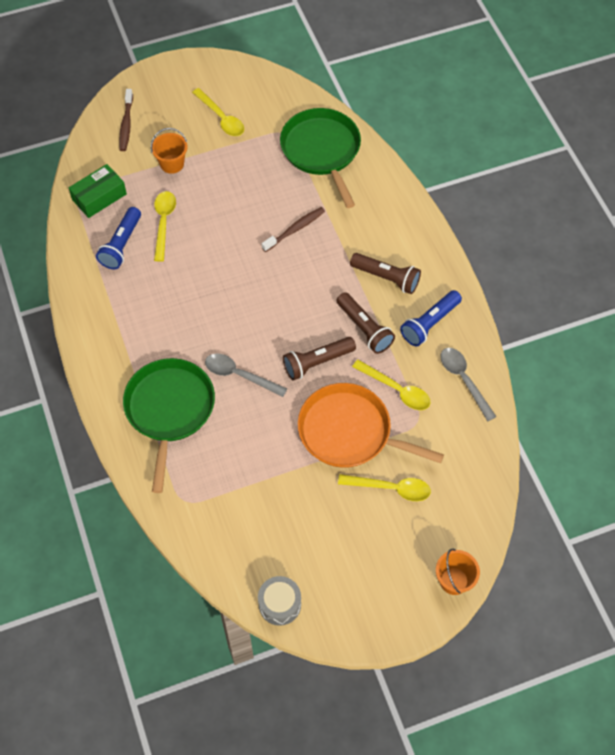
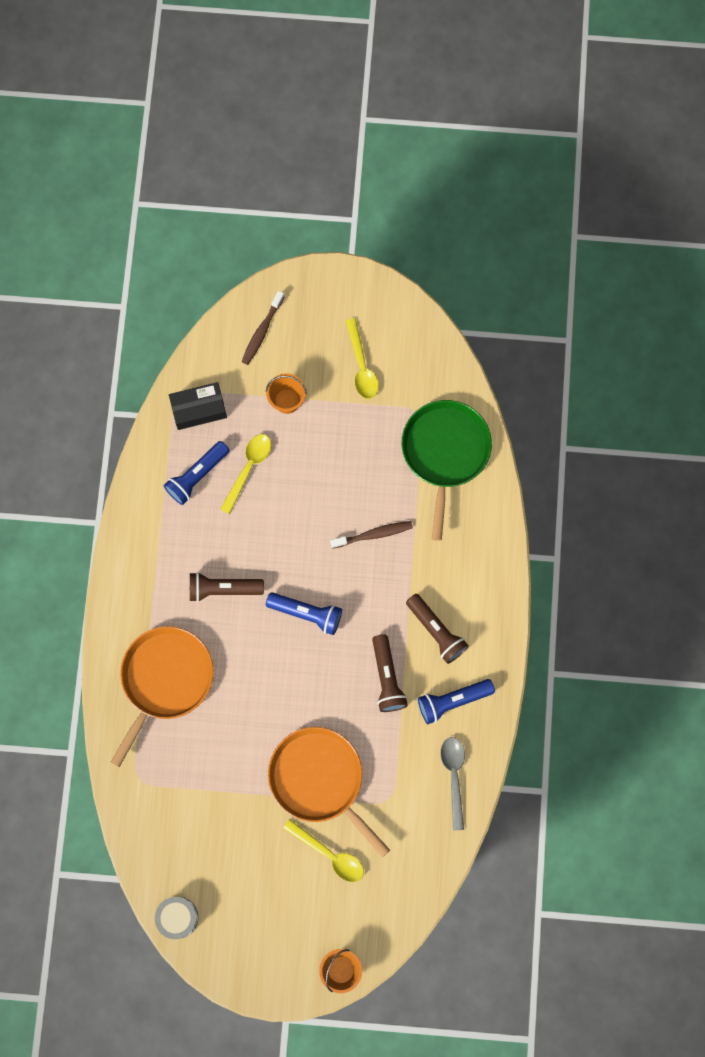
camera: 25 degrees right, 15 degrees up
green box [69,164,127,218] -> black box [169,382,227,430]
green pan [123,358,215,493] -> orange pan [111,626,214,767]
grey spoon [205,354,287,397] -> none
brown flashlight [283,337,356,380] -> brown flashlight moved to [190,572,264,602]
yellow spoon [352,359,430,410] -> none
none -> blue flashlight [266,592,342,635]

